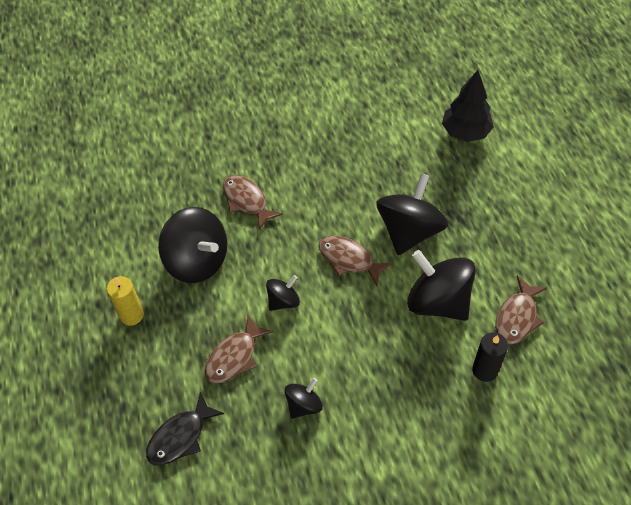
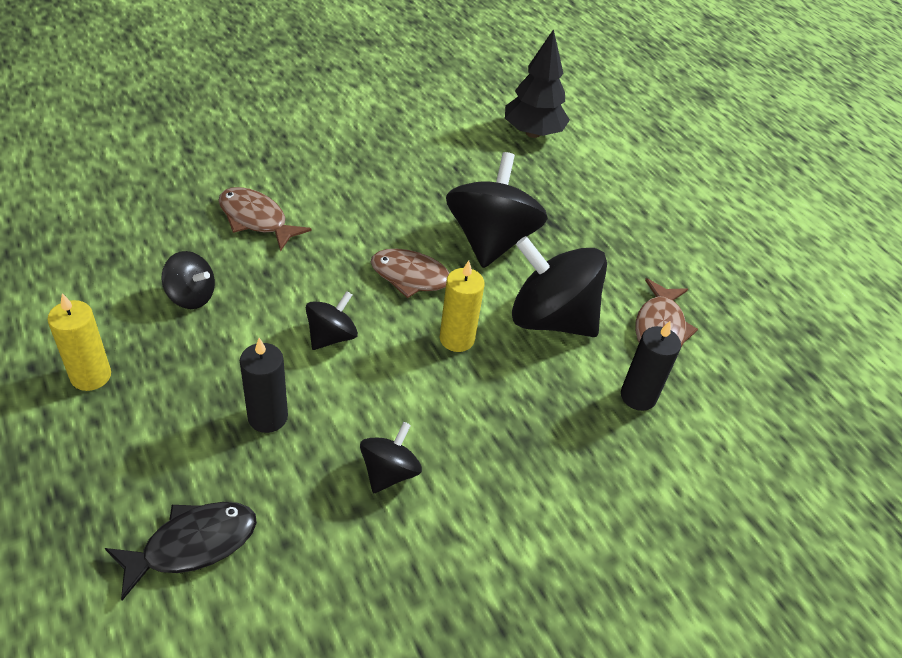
camera: 20 degrees left, 10 degrees down
black fish [146,392,224,466] -> black fish turned 150 degrees counterclockwise [105,502,257,601]
black spinning top [158,207,227,283] -> black spinning top [162,251,215,309], size x0.51
brown fish [205,315,273,383] -> black candle [240,338,288,433]
none -> yellow candle [440,260,485,352]

